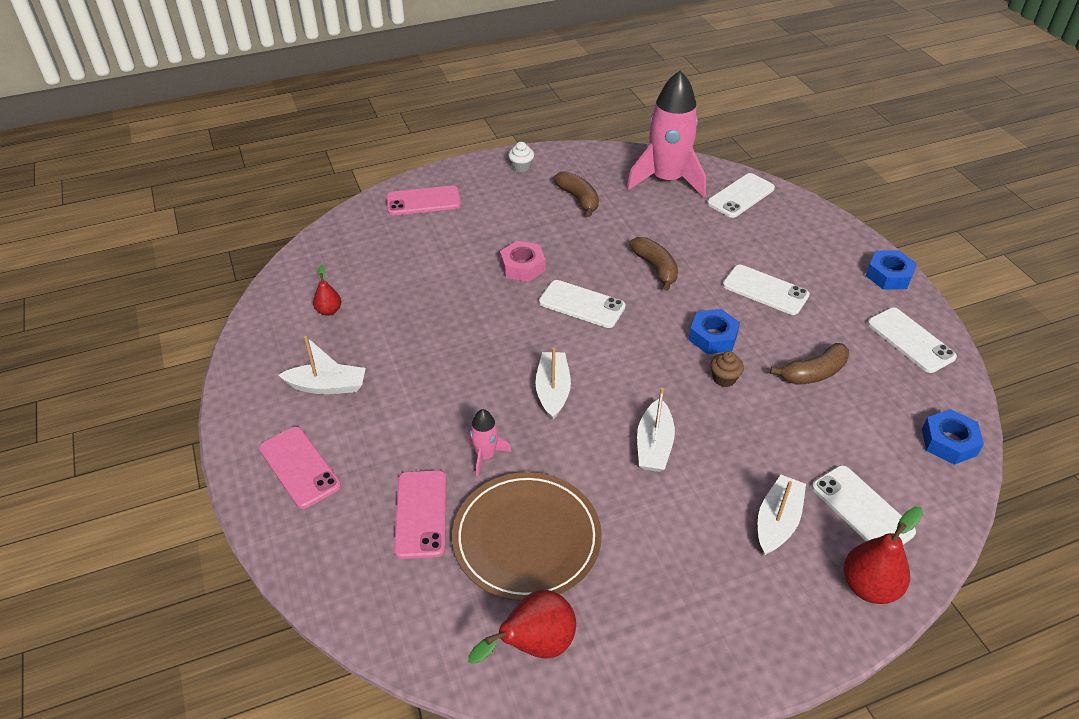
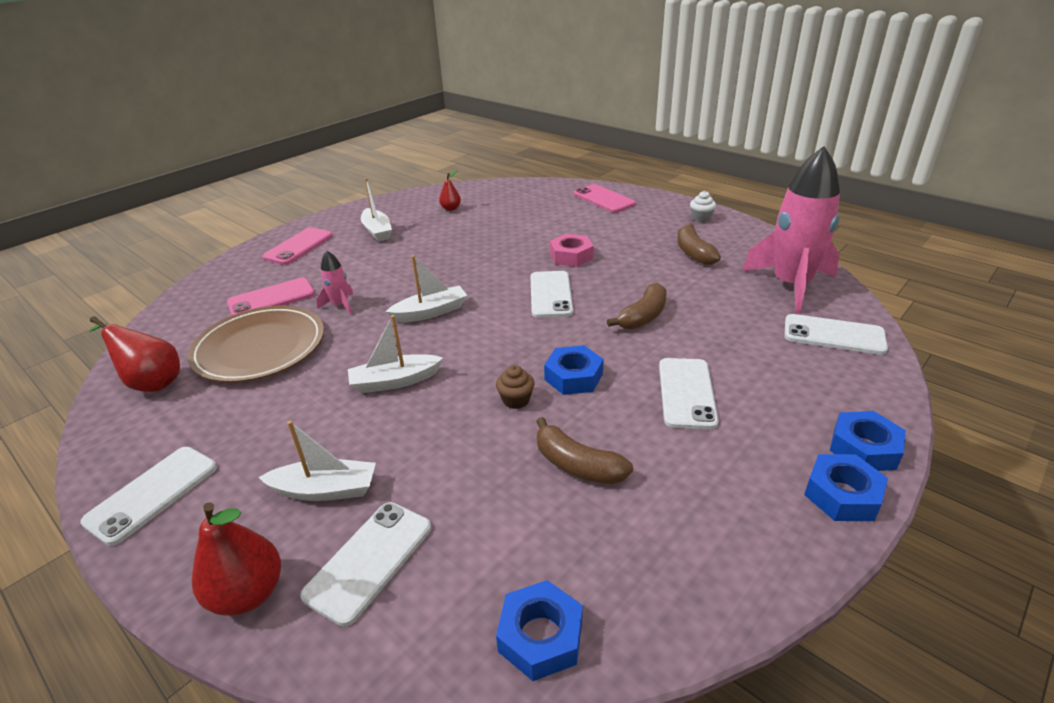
camera: 65 degrees right, 10 degrees down
brown banana [553,171,599,217] -> brown banana turned 135 degrees clockwise [677,224,721,265]
white phone [867,308,957,373] -> white phone moved to [80,447,217,546]
none -> blue nut [830,411,906,471]

